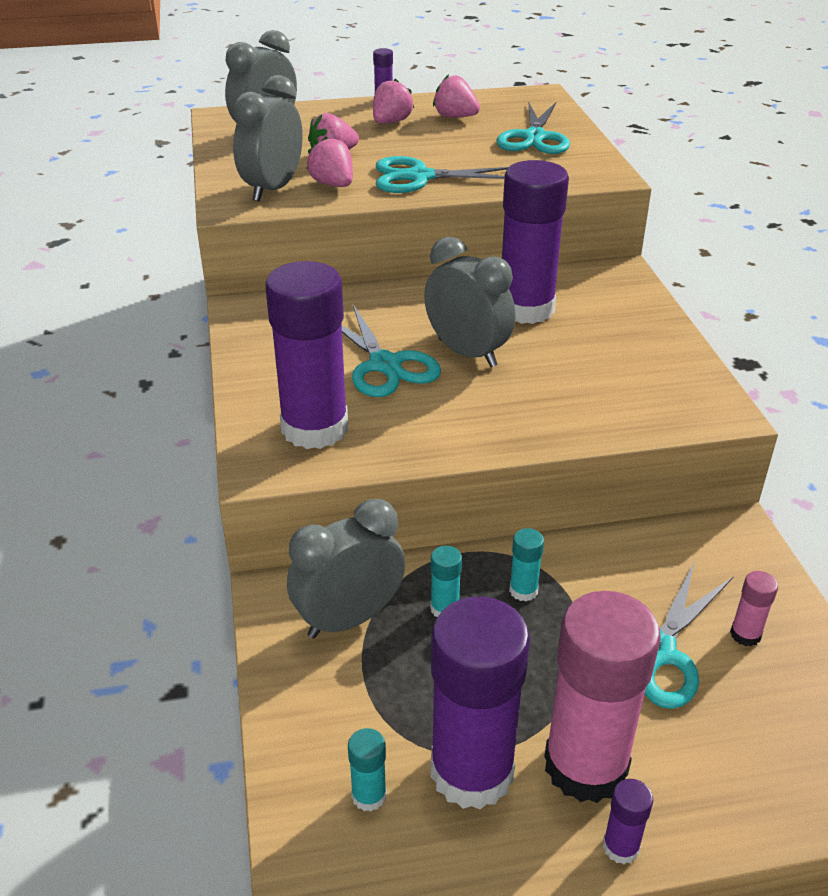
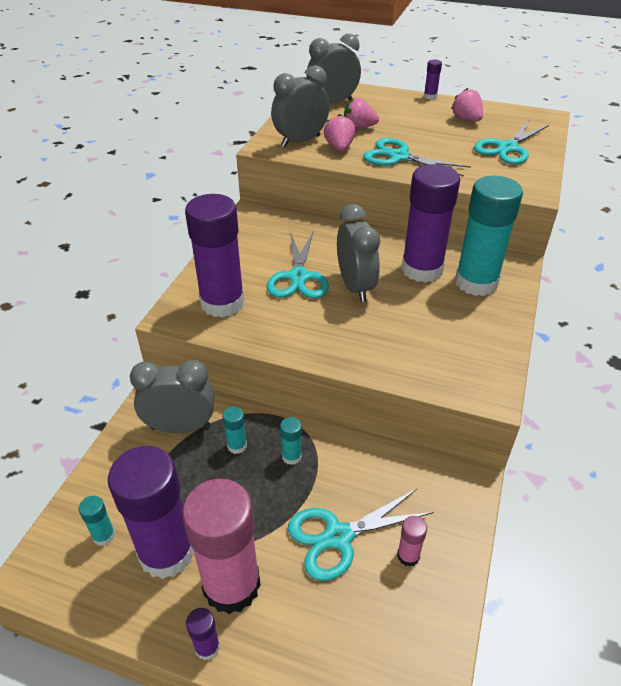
camera: 30 degrees right, 5 degrees up
pink strawberry [373,79,414,124] -> none
none -> turquoise glue stick [455,176,523,296]

